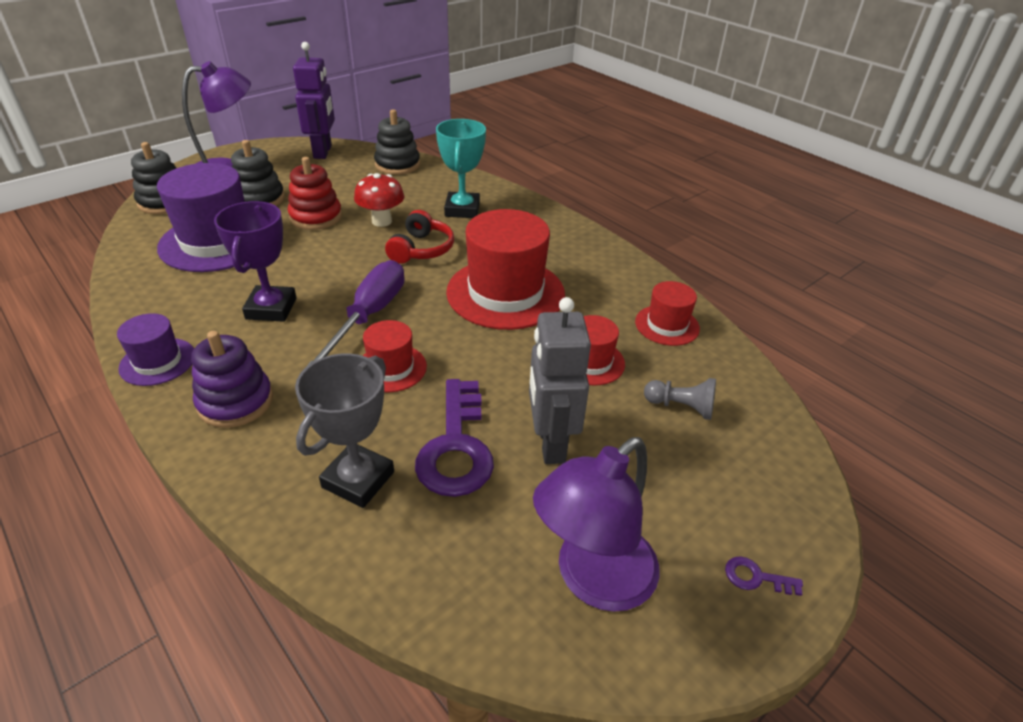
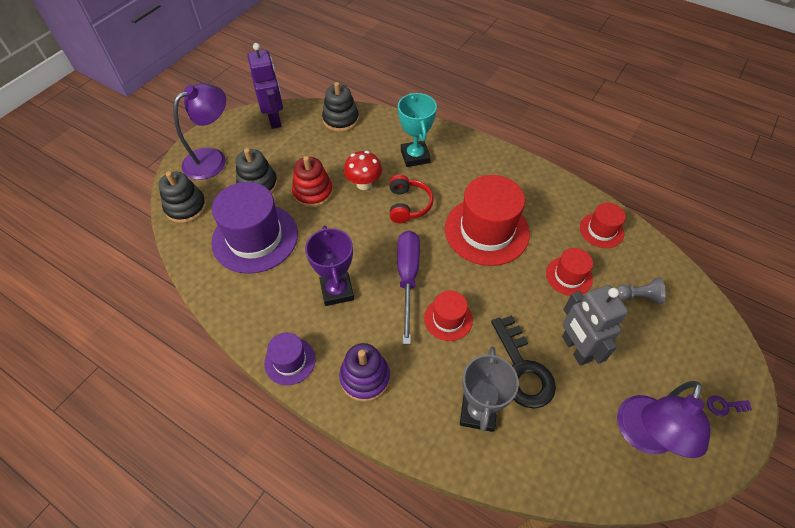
camera: 15 degrees left, 15 degrees up
purple key [415,379,494,497] -> black key [491,315,556,409]

